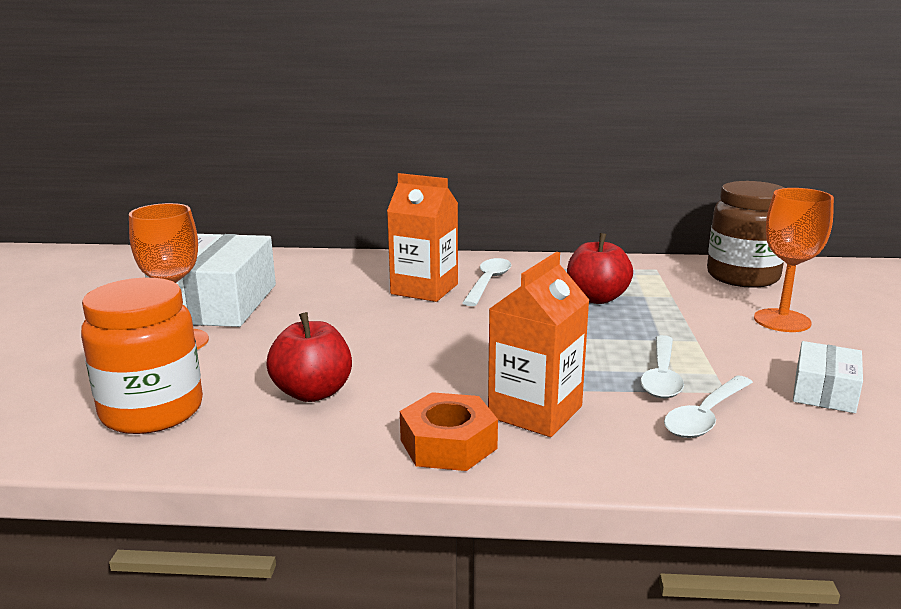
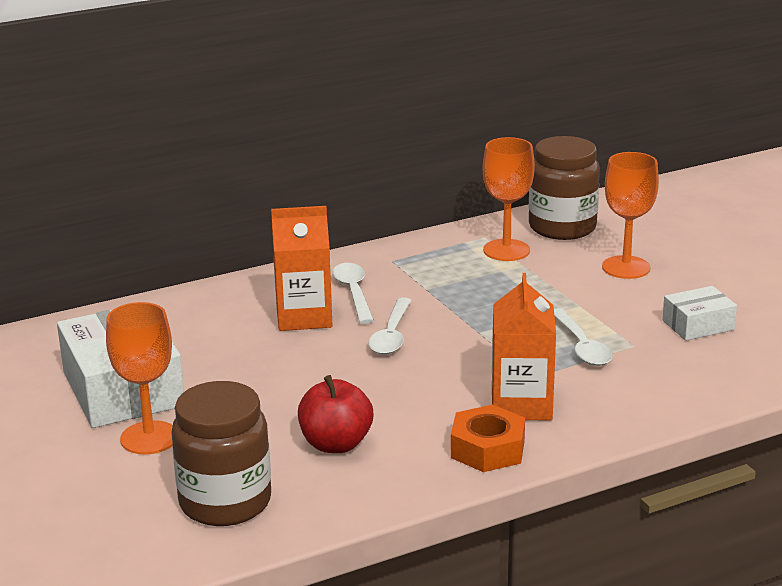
camera: 30 degrees left, 5 degrees up
orange jar [81,278,203,434] -> brown jar [171,381,271,526]
red apple [567,233,633,304] -> none
white spoon [664,376,753,438] -> white spoon moved to [368,297,412,355]
white box [793,341,863,413] -> white box turned 75 degrees clockwise [662,286,737,341]
none -> orange goblet [482,137,535,261]

